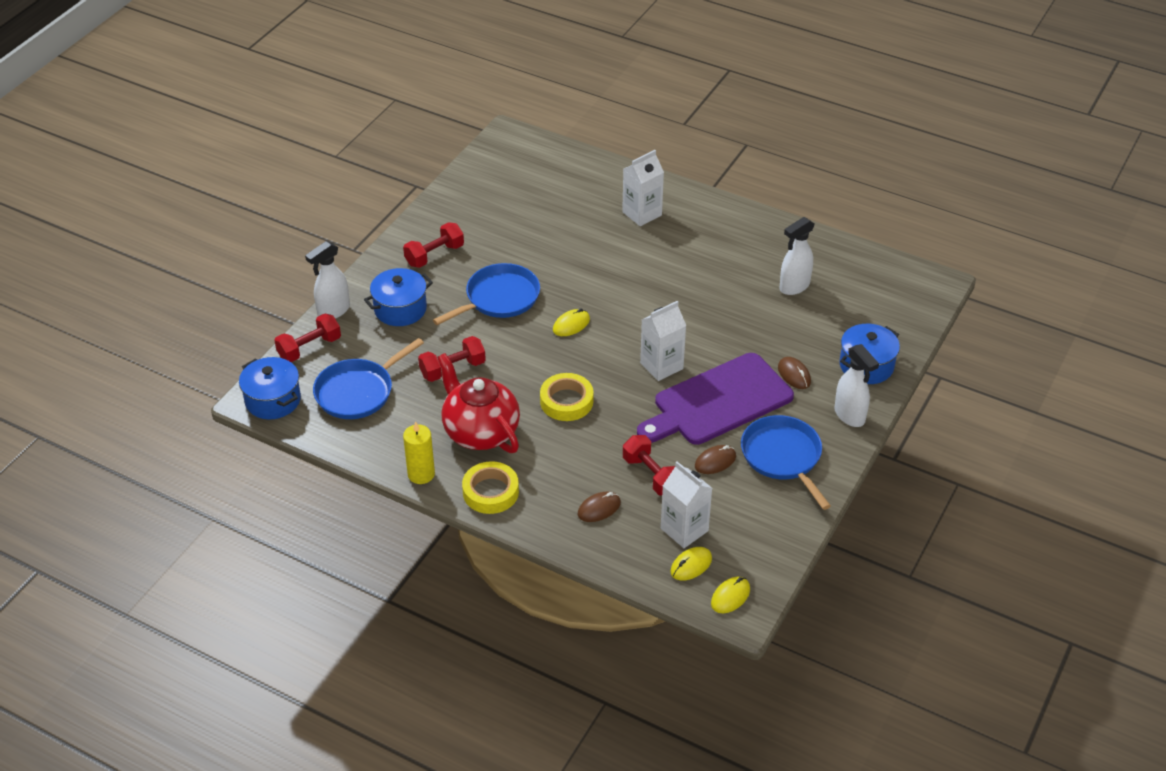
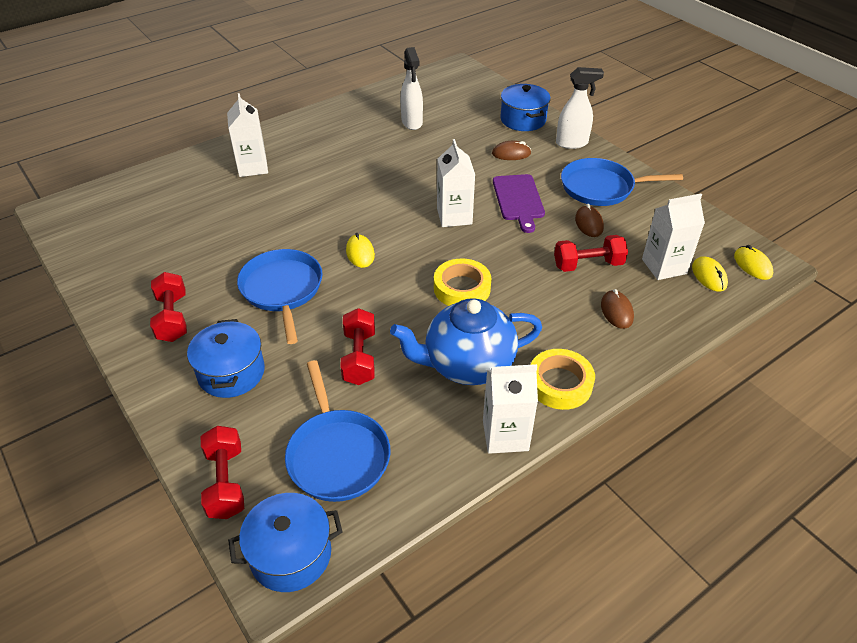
camera: 65 degrees left, 0 degrees up
white spray bottle [305,241,350,319] -> none
yellow candle [403,422,435,484] -> white carton [483,364,538,454]
red teapot [437,353,520,453] -> blue teapot [390,298,542,385]
purple cutting board [637,353,794,445] -> purple cutting board [493,174,545,233], size x0.59

